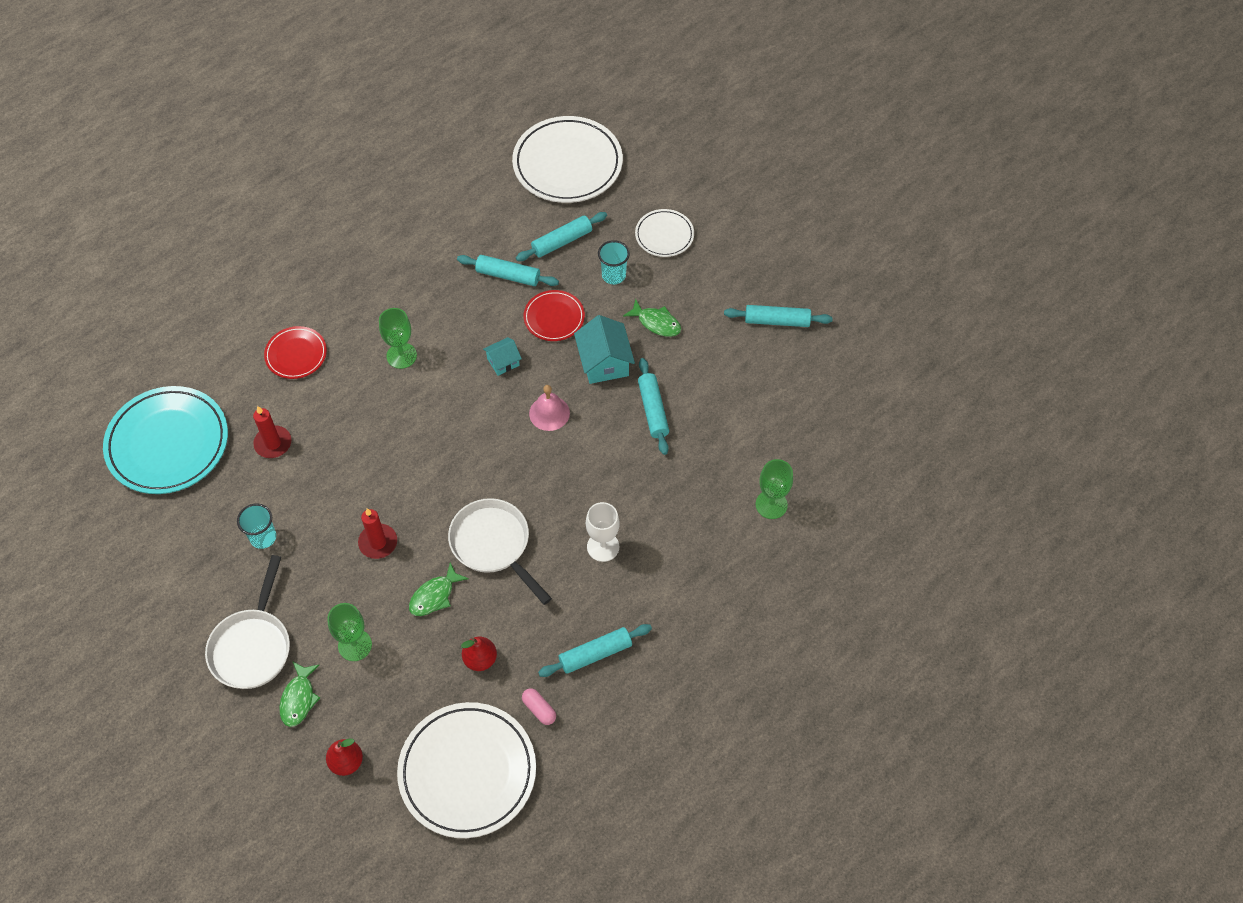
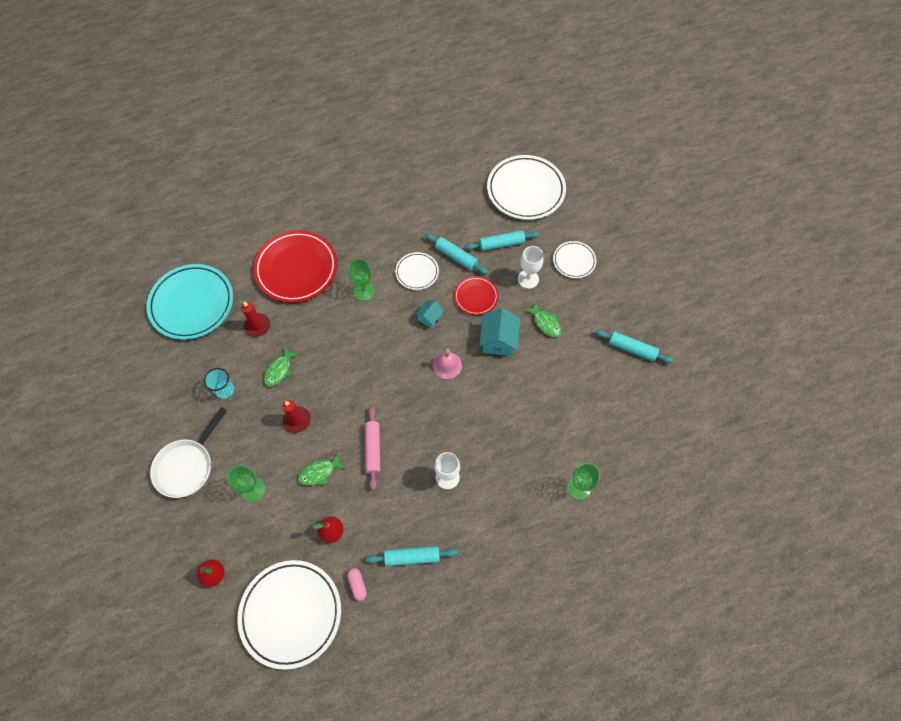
camera: 20 degrees right, 5 degrees up
red plate [264,326,327,379] -> red plate [253,230,337,303], size x1.92
green fish [279,661,320,727] -> green fish moved to [264,346,299,387]
white pan [448,498,552,605] -> pink rolling pin [365,406,380,490]
turquoise house [483,337,522,376] -> turquoise house turned 45 degrees counterclockwise [415,300,444,329]
turquoise cup [598,240,630,284] -> white goblet [518,246,544,289]
turquoise rolling pin [638,358,669,455] -> none
none -> white plate [395,252,439,290]

